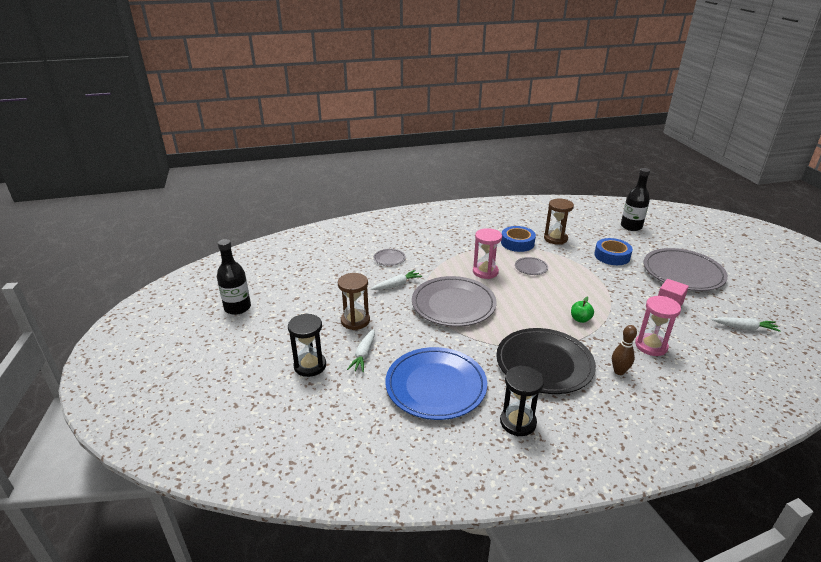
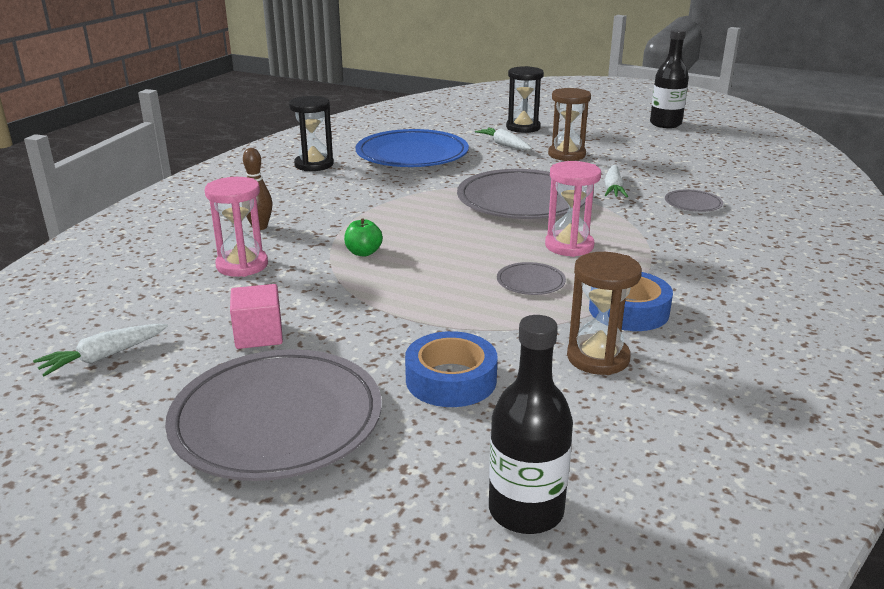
camera: 130 degrees right, 5 degrees down
black plate [496,328,596,394] -> none

